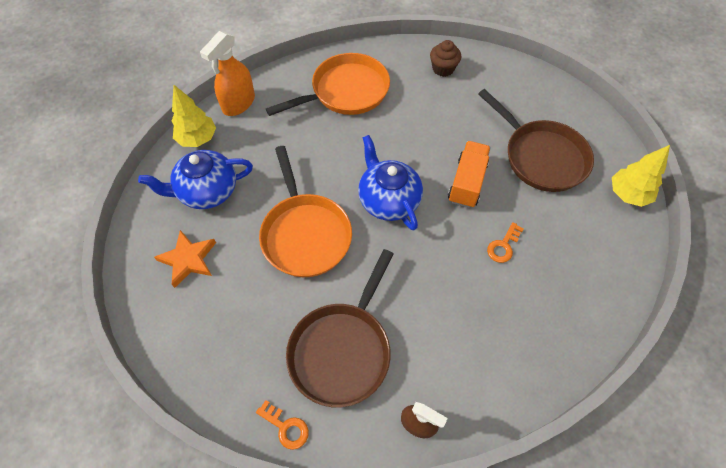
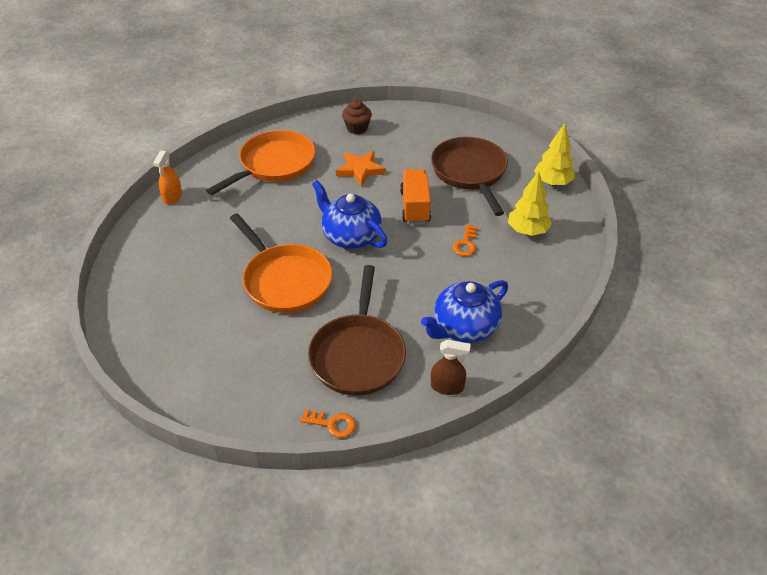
camera: 20 degrees left, 15 degrees down
blue teapot [138,150,253,209] -> blue teapot moved to [421,280,508,343]
orange star [154,230,216,288] -> orange star moved to [336,151,386,186]
yellow tree [172,85,216,147] -> yellow tree moved to [508,171,552,236]
orange spray bottle [200,31,255,116] -> orange spray bottle [153,150,182,205], size x0.65
brown pan [478,89,594,192] -> brown pan turned 135 degrees counterclockwise [431,137,508,216]

